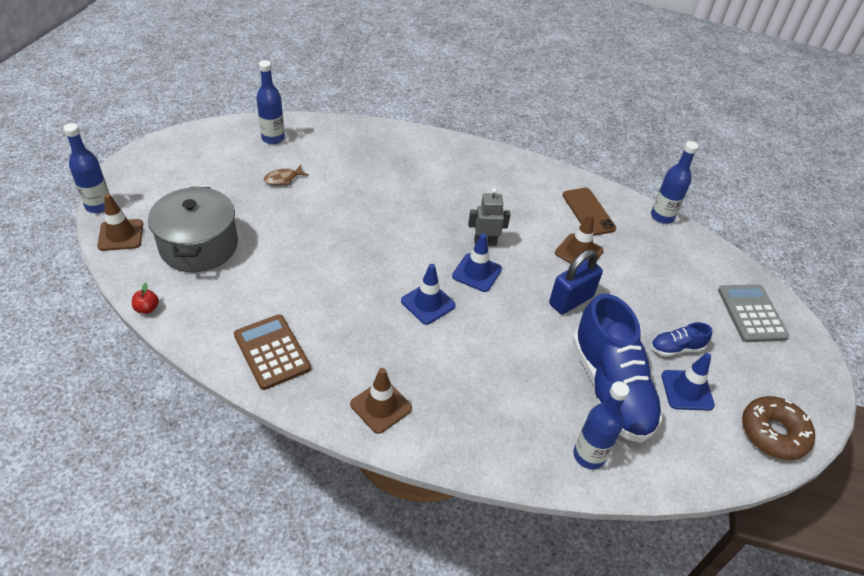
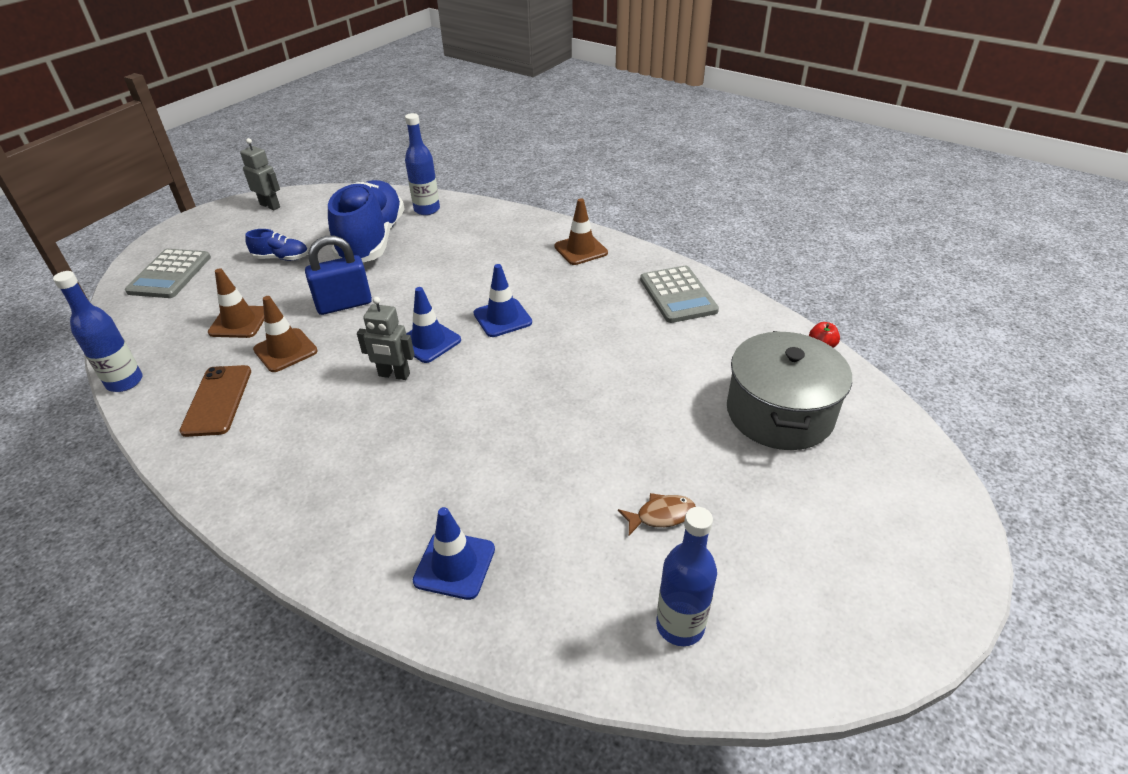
camera: 160 degrees left, 5 degrees down
blue bottle [63,123,110,213] -> none
brown traffic cone [97,194,143,251] -> brown traffic cone moved to [208,268,264,338]
brown calculator [234,314,311,390] -> grey calculator [640,266,719,323]
blue traffic cone [661,353,715,411] -> blue traffic cone moved to [413,507,495,600]
brown donut [742,396,815,460] -> grey robot [240,138,280,210]

